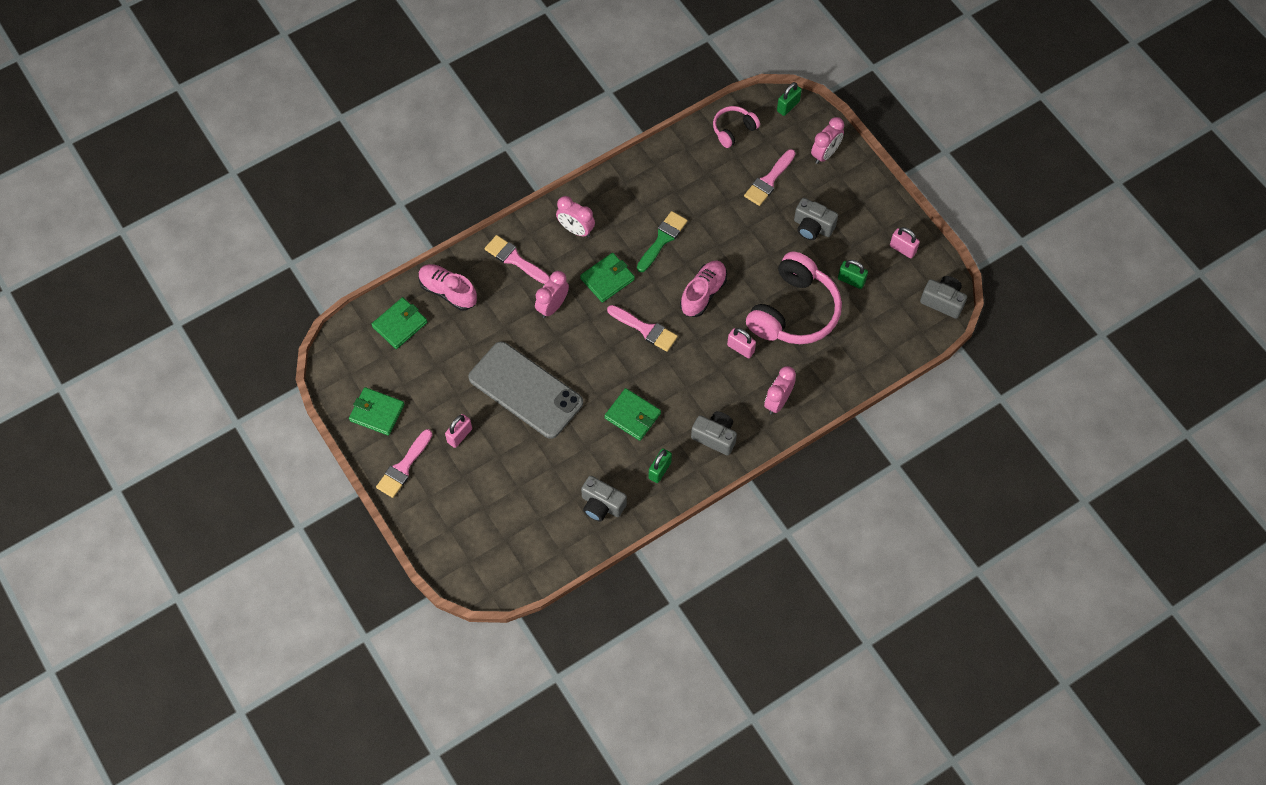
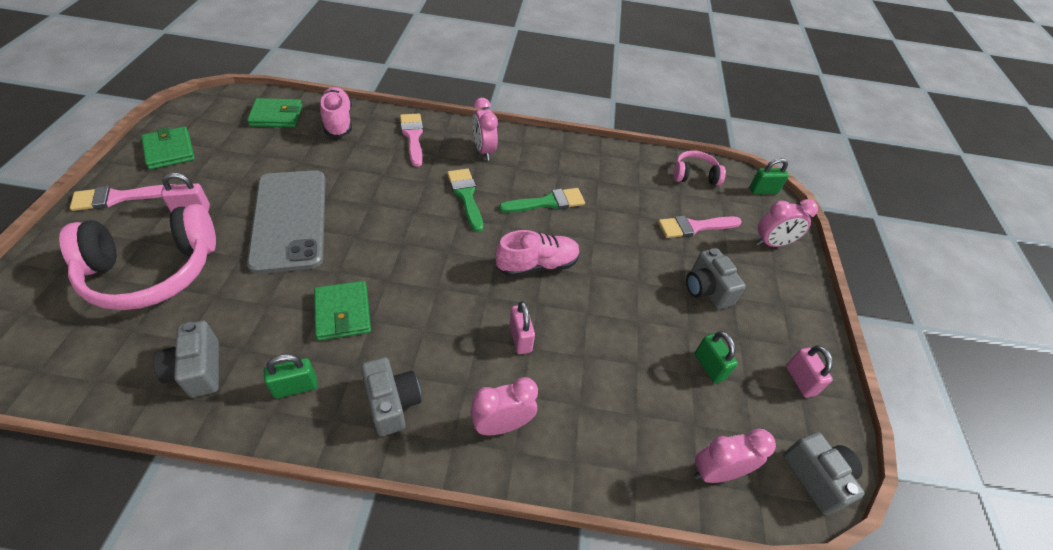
camera: 35 degrees right, 15 degrees down
pink clock [535,271,569,318] -> pink clock moved to [694,428,776,483]
green wallet [580,253,635,303] -> green brush [447,169,483,232]
pink brush [607,305,678,352] -> none
pink headphones [746,252,842,344] -> pink headphones moved to [59,204,216,310]

